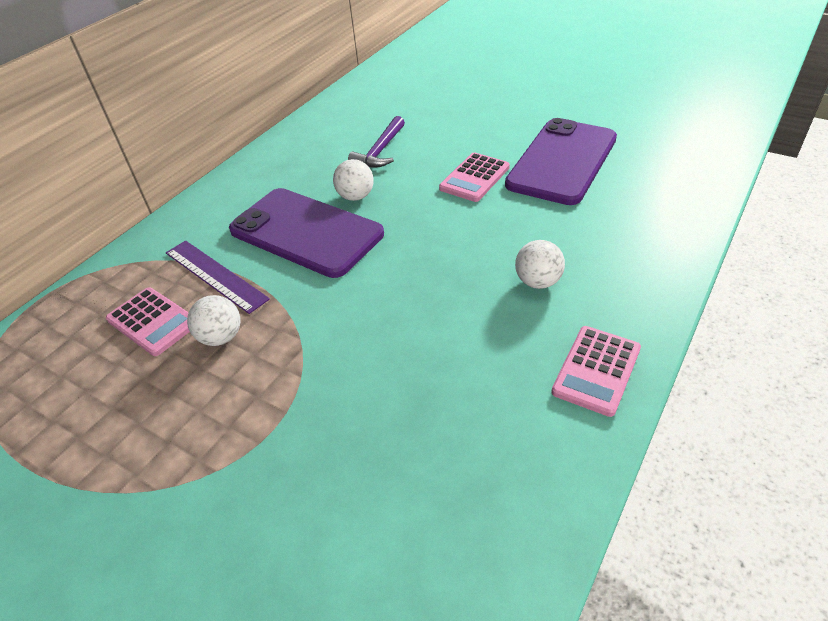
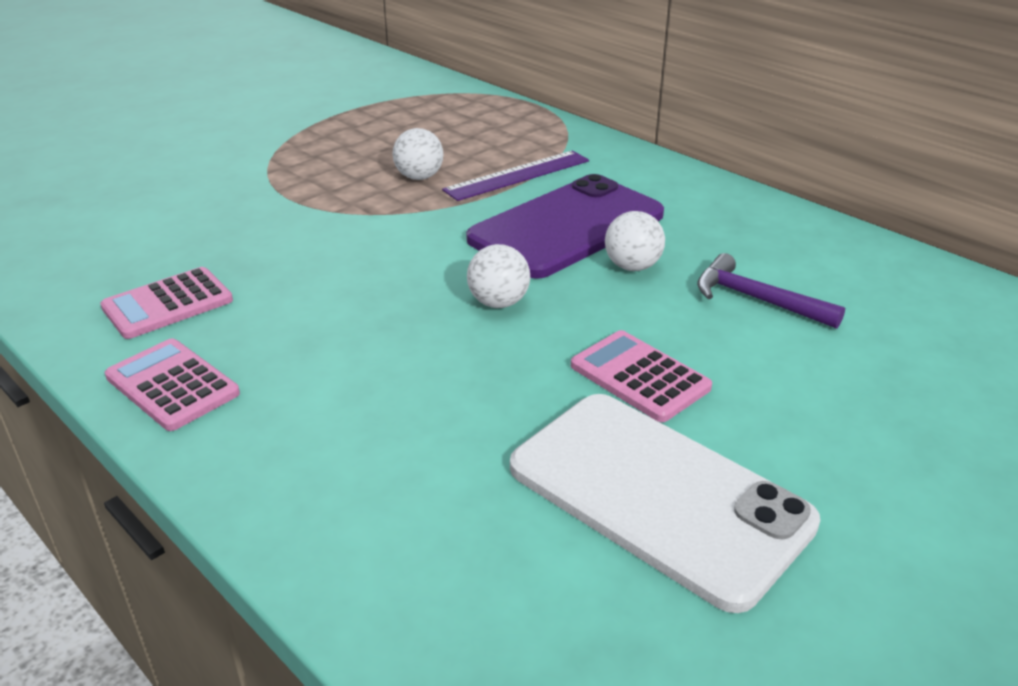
camera: 100 degrees right, 10 degrees down
pink calculator [106,288,190,356] -> pink calculator moved to [100,267,233,339]
purple phone [505,118,617,205] -> white phone [510,394,821,613]
white ball [515,240,565,289] -> white ball moved to [467,244,530,308]

